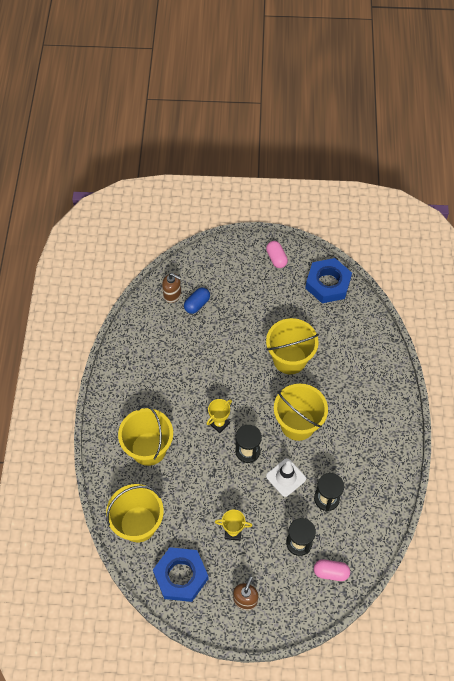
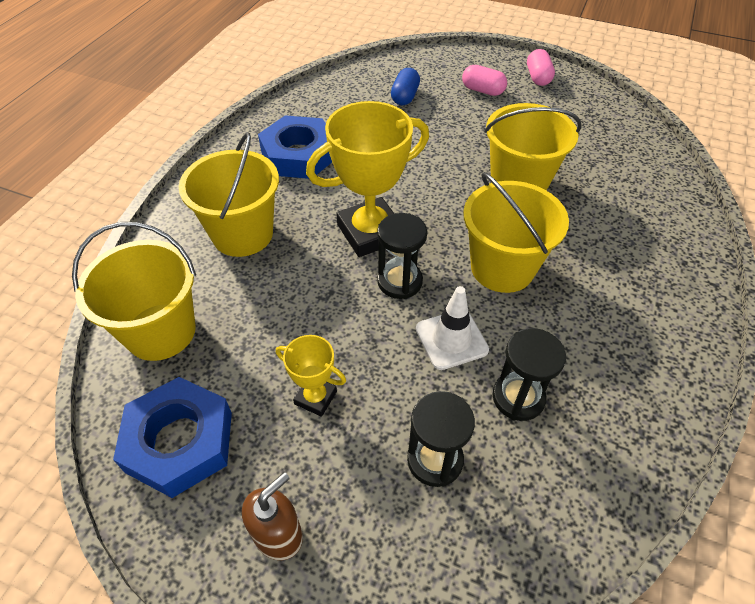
camera: 20 degrees right, 10 degrees down
brown soap dispenser [162,273,181,303] -> none
blue capsule [184,288,210,314] -> blue capsule turned 45 degrees counterclockwise [391,68,420,105]
yellow trophy [207,399,232,433] -> yellow trophy [306,101,429,257], size x1.99
blue nut [305,258,352,303] -> blue nut moved to [258,115,332,179]
pink capsule [314,559,350,581] -> pink capsule moved to [462,65,507,96]

